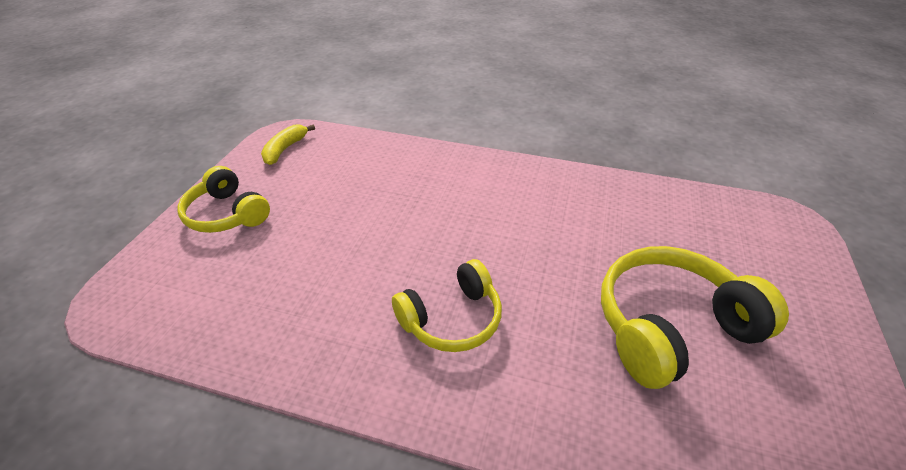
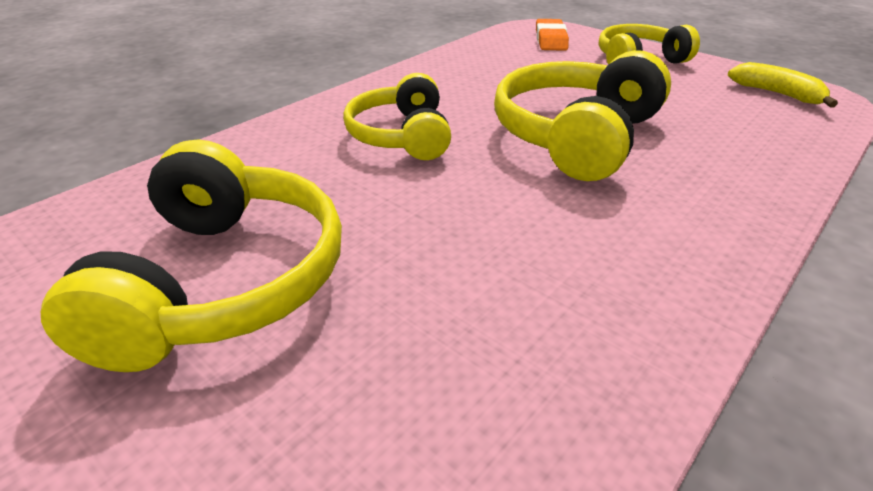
camera: 115 degrees right, 5 degrees down
none -> yellow headphones [494,50,671,181]
none -> orange eraser [536,19,569,51]

